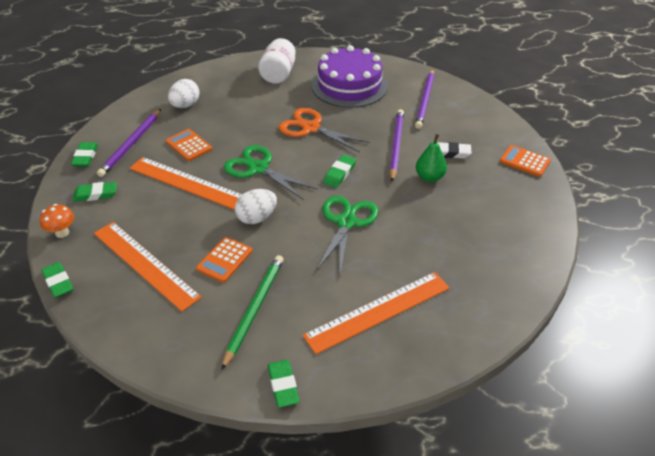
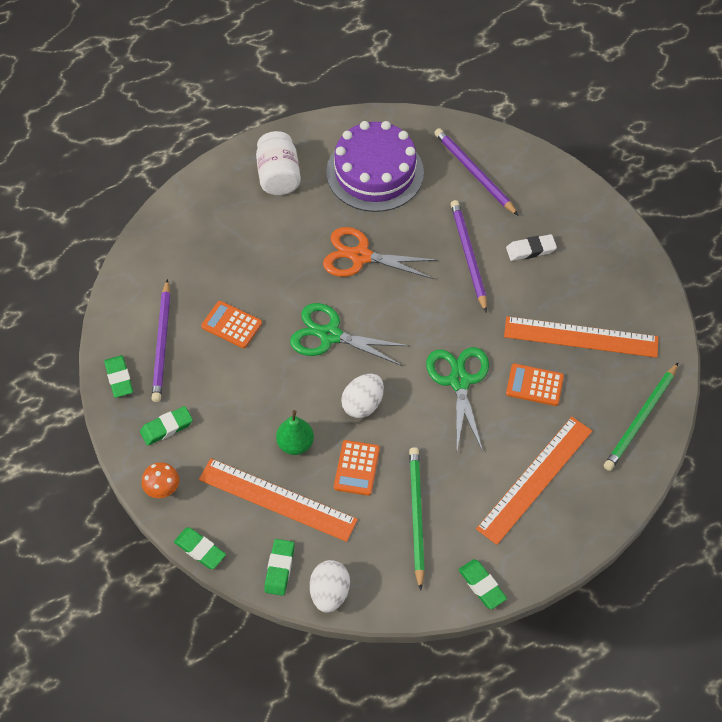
camera: 20 degrees left, 15 degrees up
orange ruler [130,157,242,210] -> orange ruler moved to [504,316,658,358]
white egg [168,79,200,108] -> white egg moved to [310,560,350,613]
green eraser [323,155,356,188] -> green eraser moved to [264,539,295,596]
purple pencil [415,69,434,129] -> purple pencil turned 150 degrees clockwise [434,128,519,216]
green pear [416,134,447,182] -> green pear moved to [276,410,314,455]
orange calculator [500,145,551,177] -> orange calculator moved to [506,364,564,406]
none -> green pencil [604,362,679,471]

